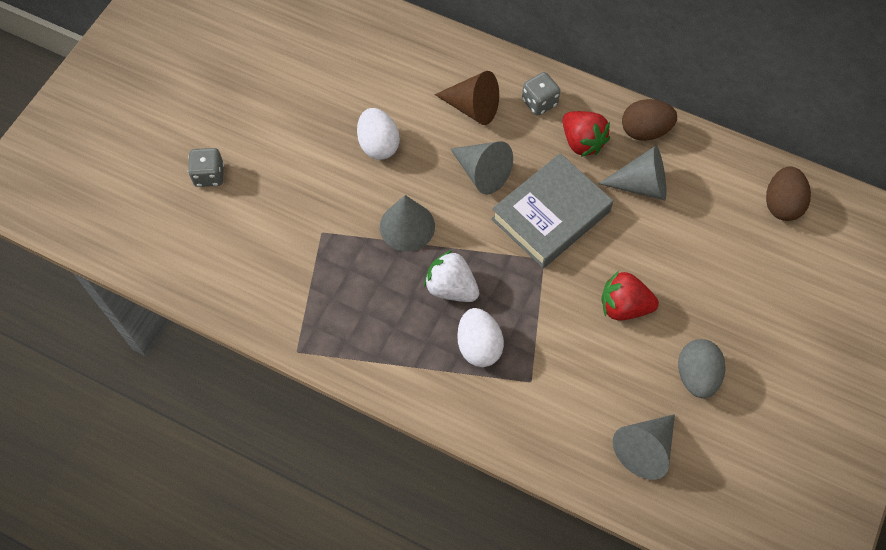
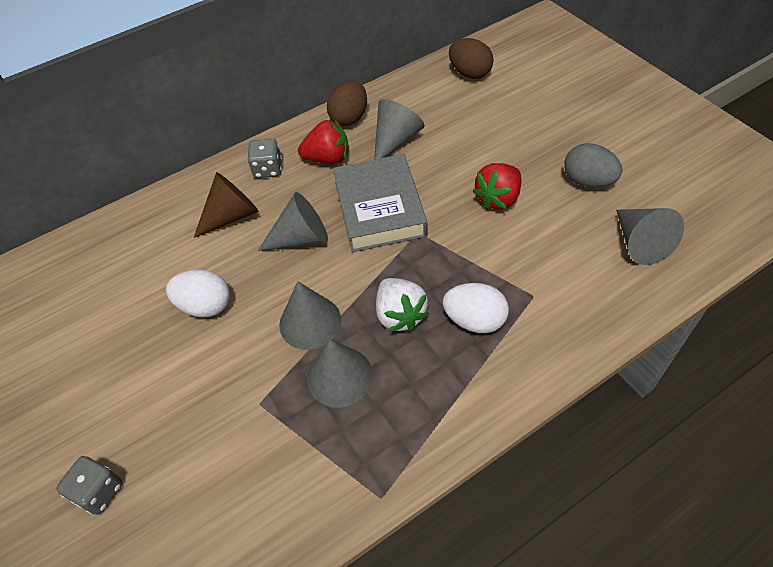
camera: 55 degrees left, 10 degrees down
white strawberry [424,250,479,302] -> white strawberry turned 90 degrees counterclockwise [376,278,429,332]
none -> grey cone [307,339,373,408]

